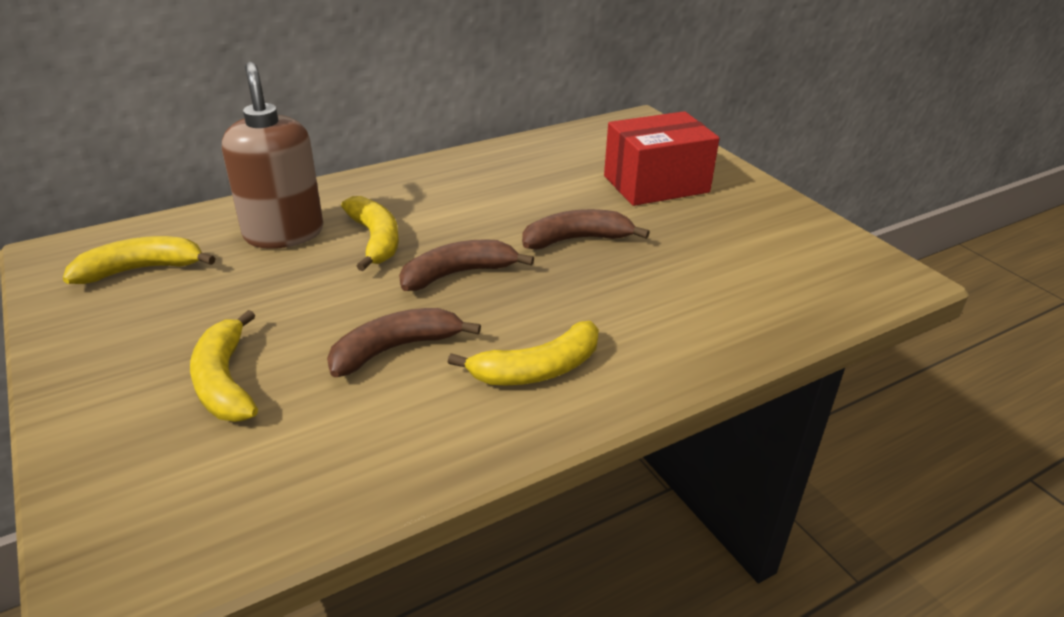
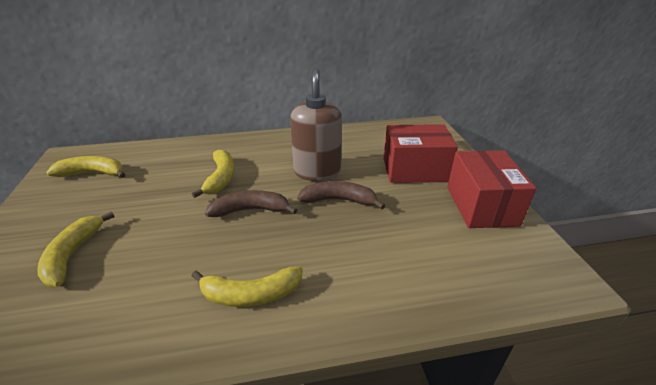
camera: 20 degrees right, 0 degrees up
brown soap dispenser [222,62,323,249] -> brown soap dispenser moved to [290,68,342,181]
brown banana [327,308,481,377] -> none
none -> red box [447,150,536,228]

